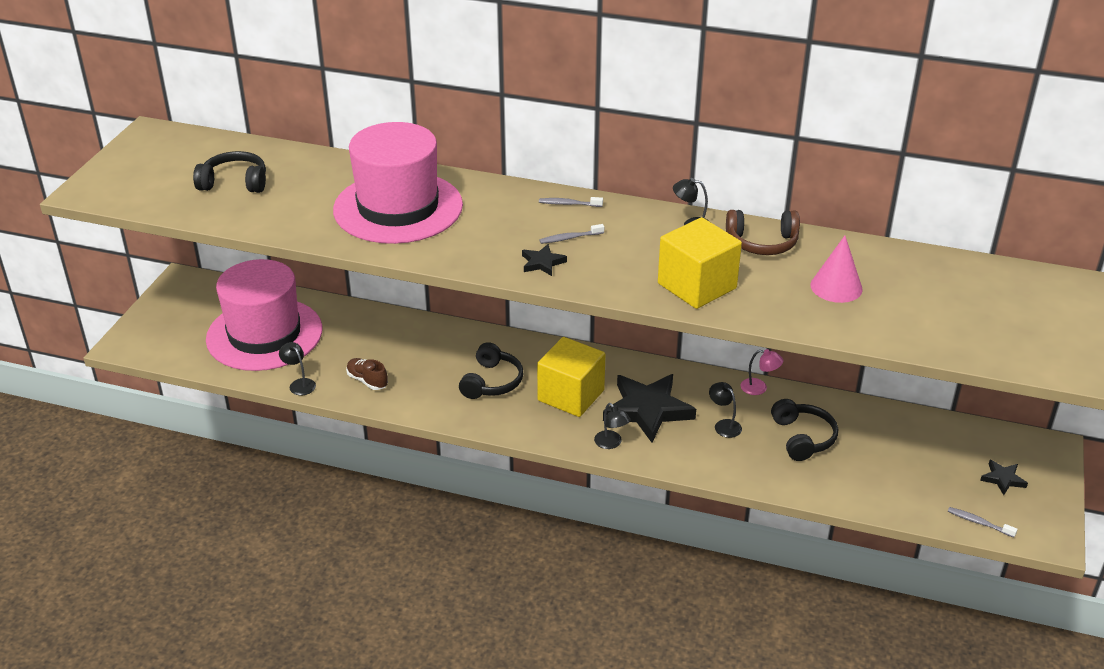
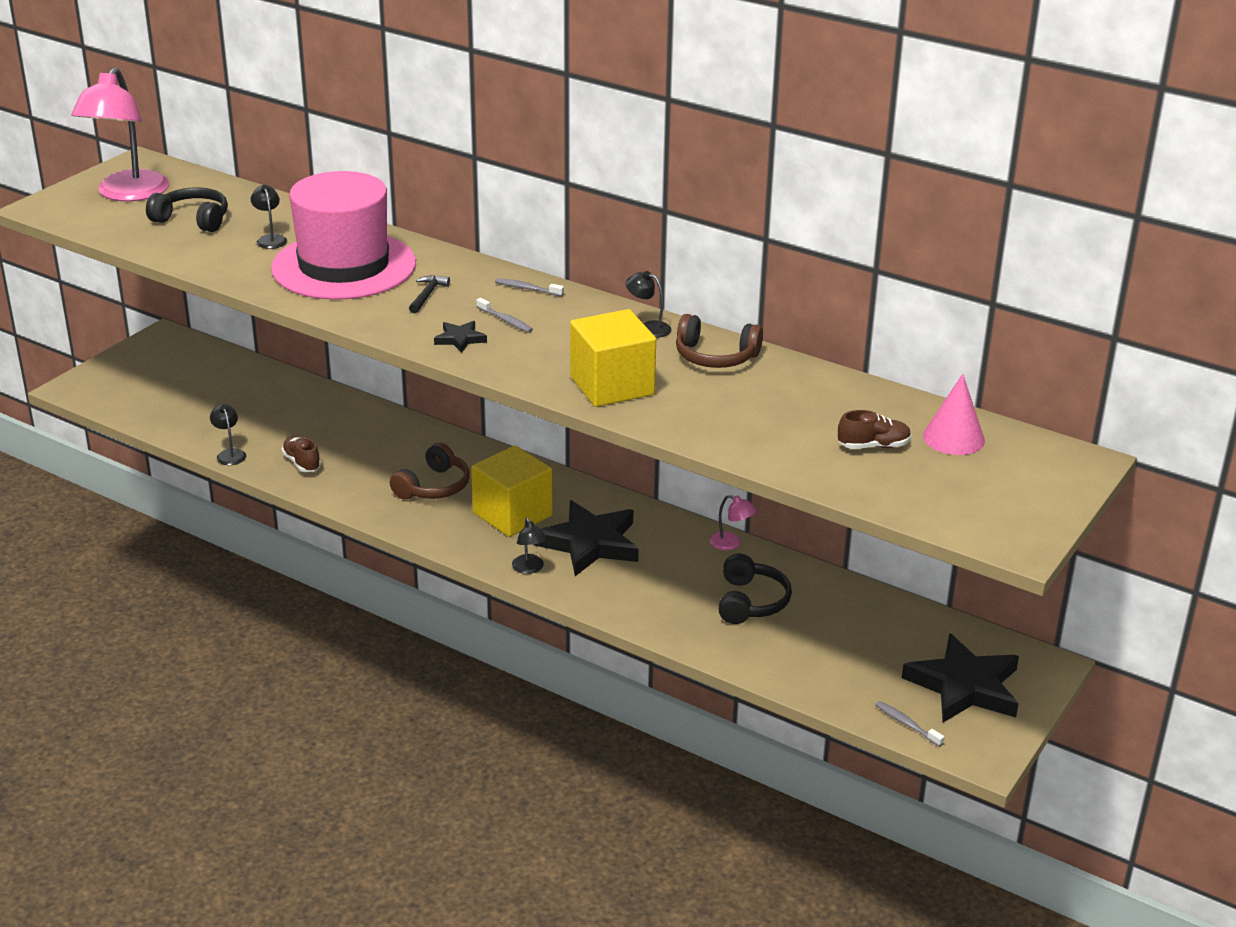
camera: 15 degrees right, 5 degrees down
pink hat [206,259,323,371] -> none
black headphones [459,342,524,399] -> brown headphones [390,443,470,499]
grey toothbrush [539,224,604,244] -> grey toothbrush turned 135 degrees counterclockwise [476,298,533,333]
black lamp [709,382,742,438] -> black lamp moved to [251,185,287,249]
pink cone [810,236,863,303] -> pink cone moved to [923,374,985,455]
black star [980,460,1028,495] -> black star [902,633,1019,722], size x2.19
none -> pink lamp [71,67,169,201]
none -> black hammer [409,275,450,314]
none -> brown shoe [838,410,911,449]

